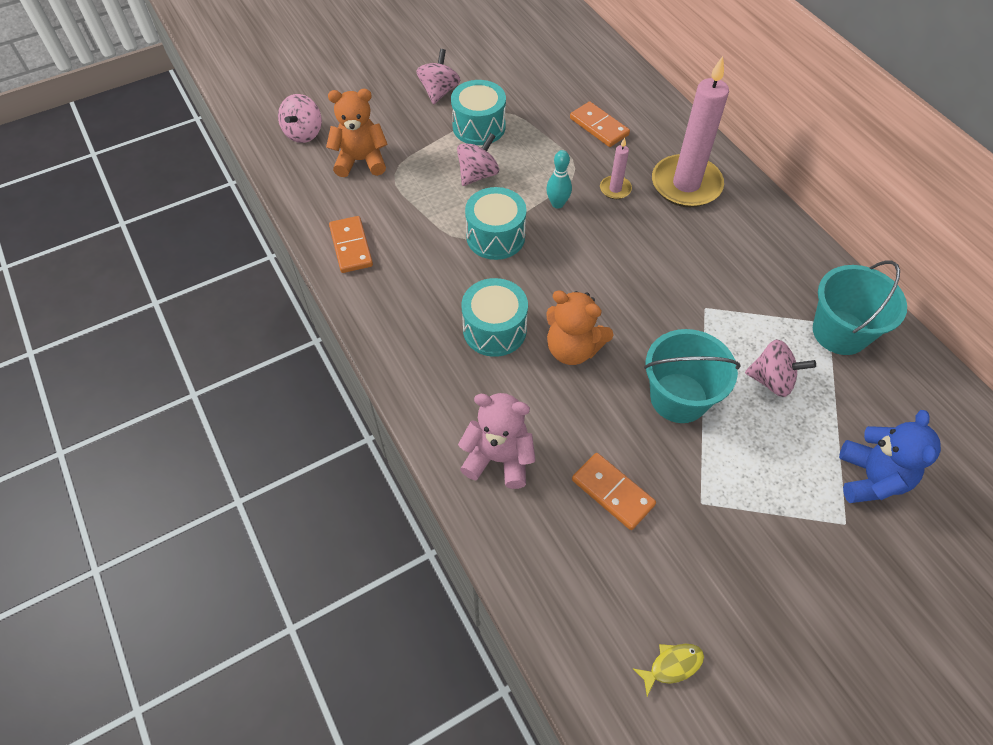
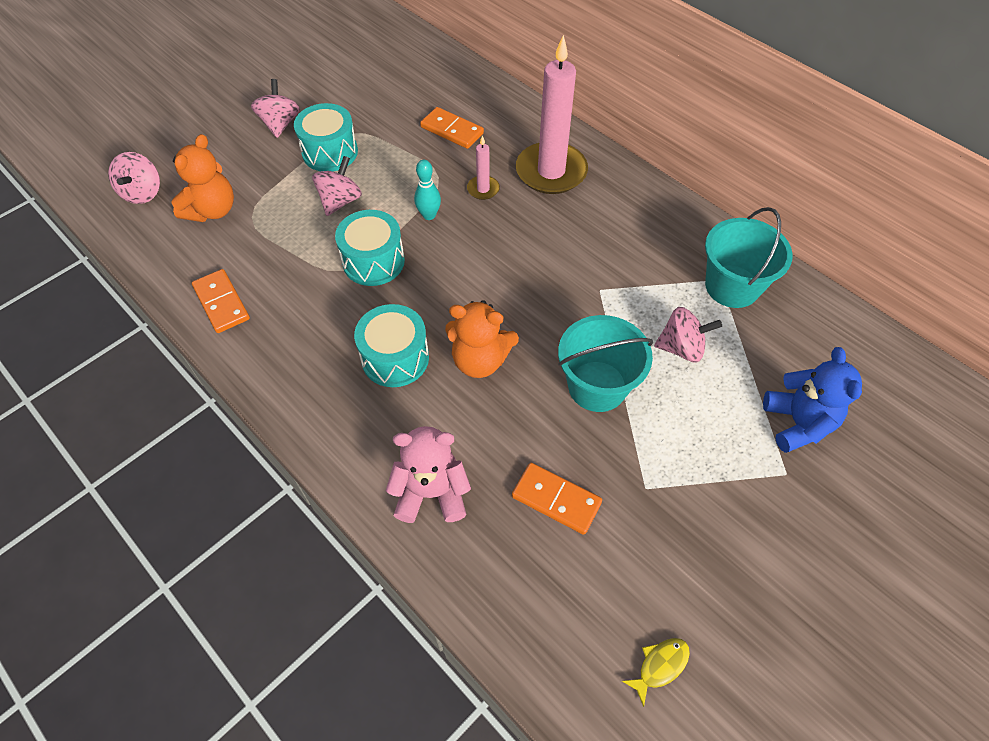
camera: 15 degrees left, 0 degrees up
orange teddy bear [326,89,388,177] -> orange teddy bear turned 135 degrees clockwise [171,134,234,222]

